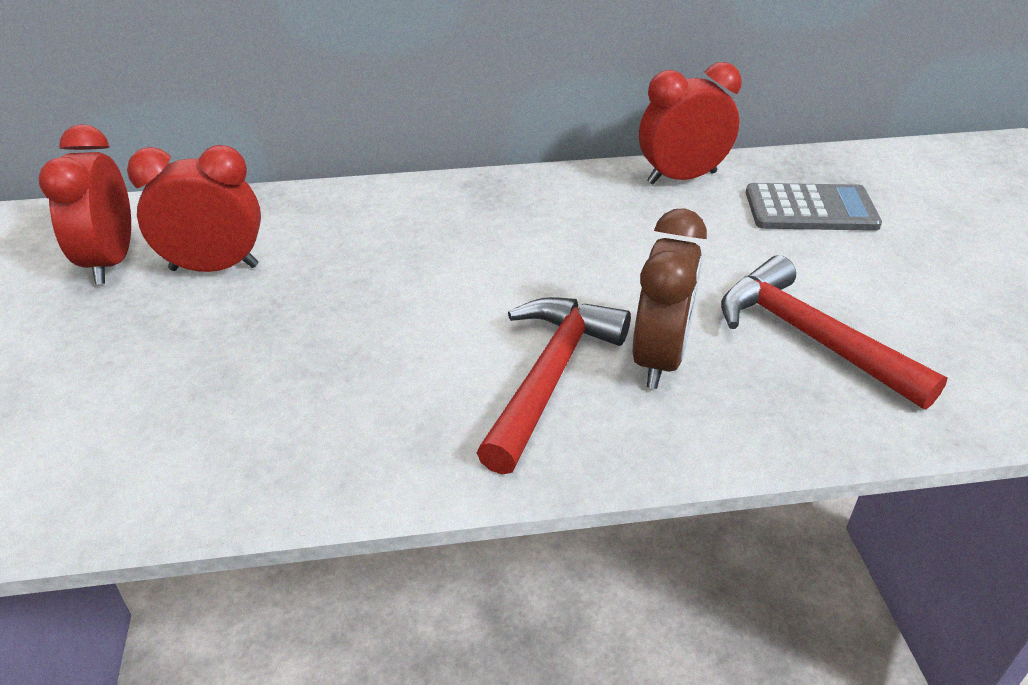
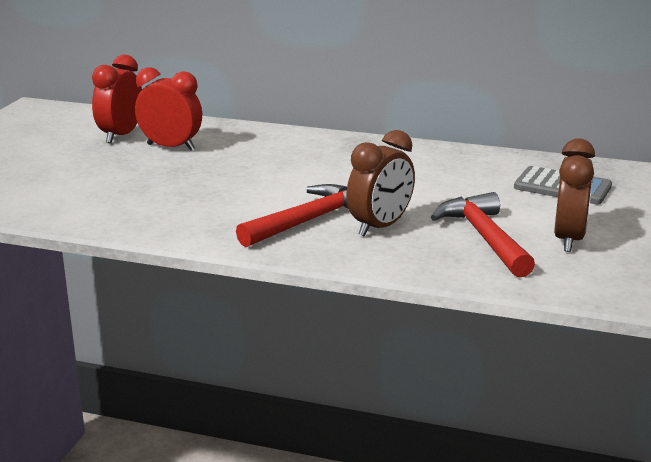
camera: 25 degrees right, 15 degrees down
red clock [639,62,742,184] -> none
none -> brown clock [554,138,595,252]

